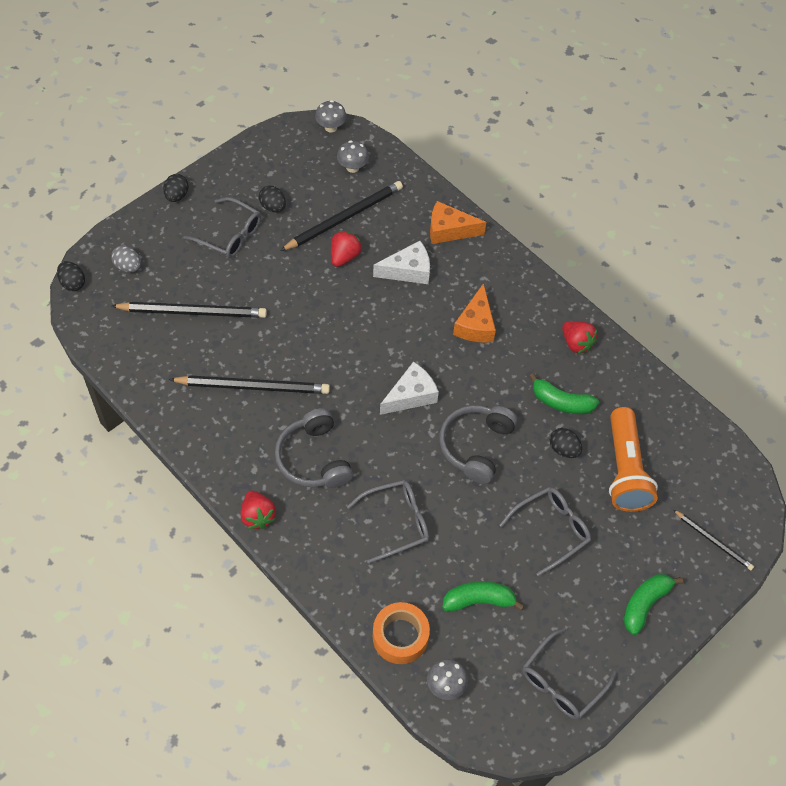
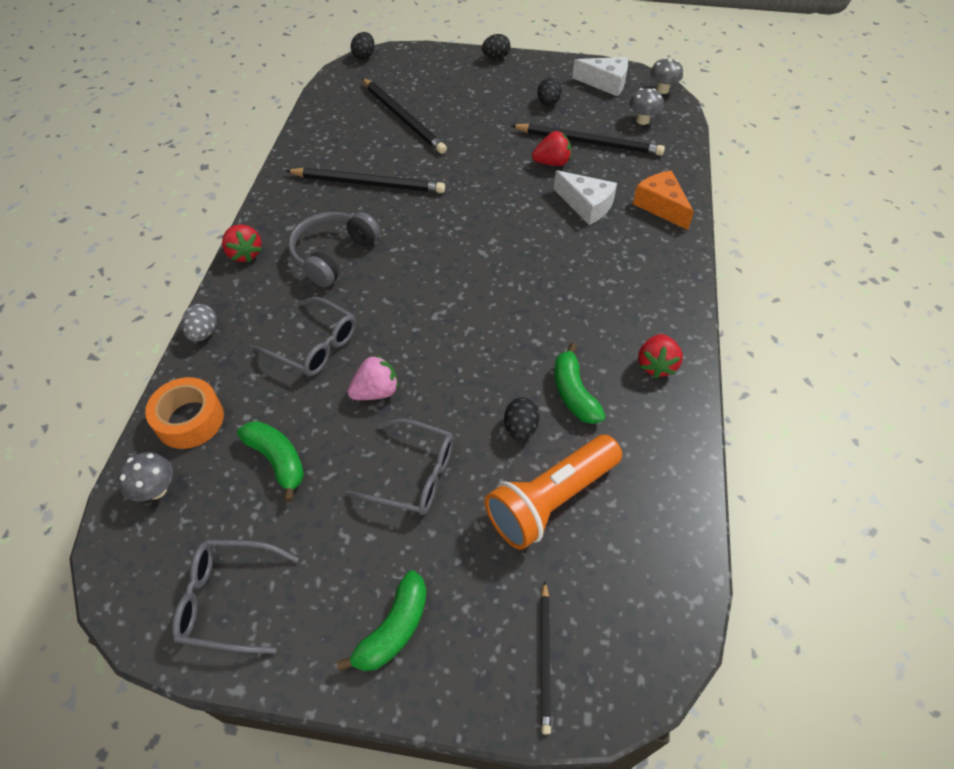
camera: 55 degrees right, 5 degrees down
grey egg [111,246,141,272] -> grey egg moved to [181,304,217,342]
black pencil [169,375,330,394] -> black pencil turned 45 degrees counterclockwise [285,168,445,193]
grey glasses [183,197,261,258] -> none
red strawberry [241,491,276,529] -> red strawberry turned 60 degrees counterclockwise [222,224,262,262]
white cheese [380,361,439,415] -> white cheese moved to [572,57,628,96]
grey headphones [439,405,517,484] -> none
orange cheese [453,283,496,343] -> none
green banana [623,574,683,635] -> green banana turned 120 degrees clockwise [337,570,427,672]
none -> pink strawberry [347,355,399,400]

